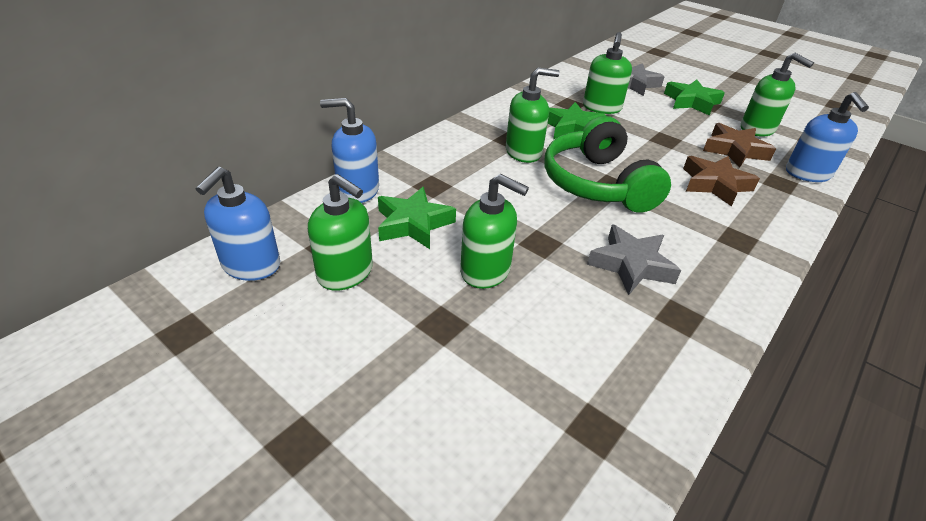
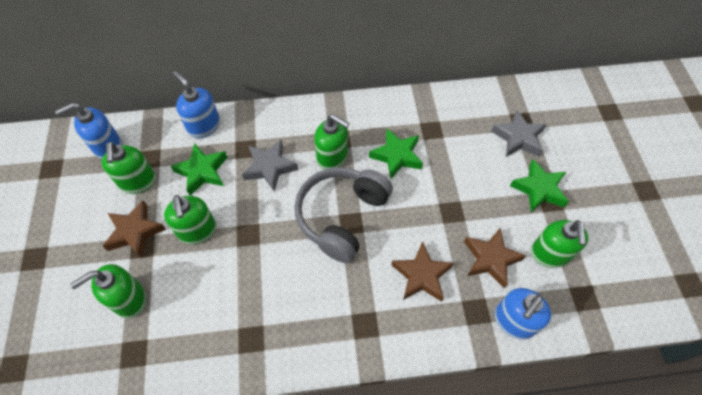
camera: 45 degrees right, 20 degrees up
green headphones [544,116,671,213] -> grey headphones [294,167,393,263]
green soap dispenser [583,32,632,114] -> green soap dispenser moved to [70,264,147,318]
grey star [587,225,681,295] -> grey star moved to [242,140,298,192]
none -> brown star [103,200,166,258]

